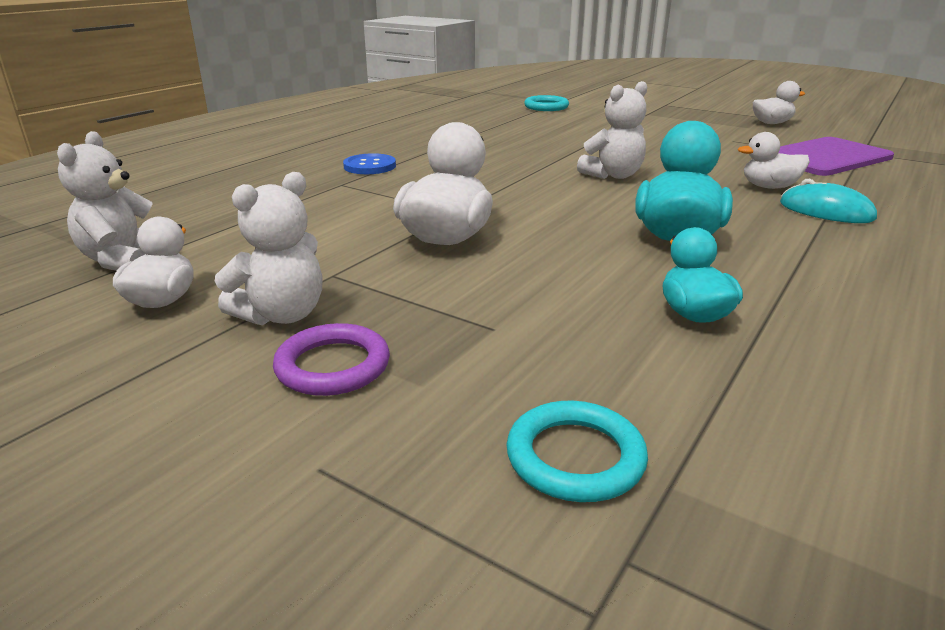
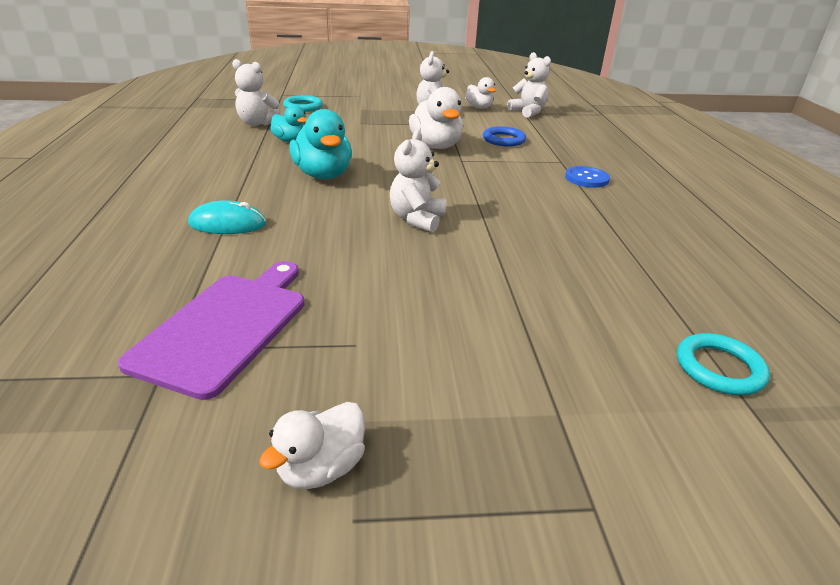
camera: 140 degrees right, 5 degrees up
purple ring [273,323,390,396] -> none
white duck [738,132,810,189] -> none
none -> white teddy bear [232,59,282,126]
none -> blue ring [483,126,526,147]

